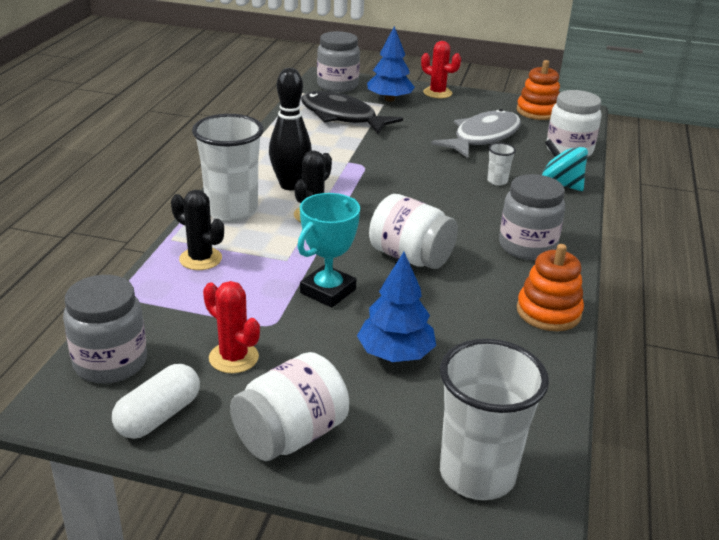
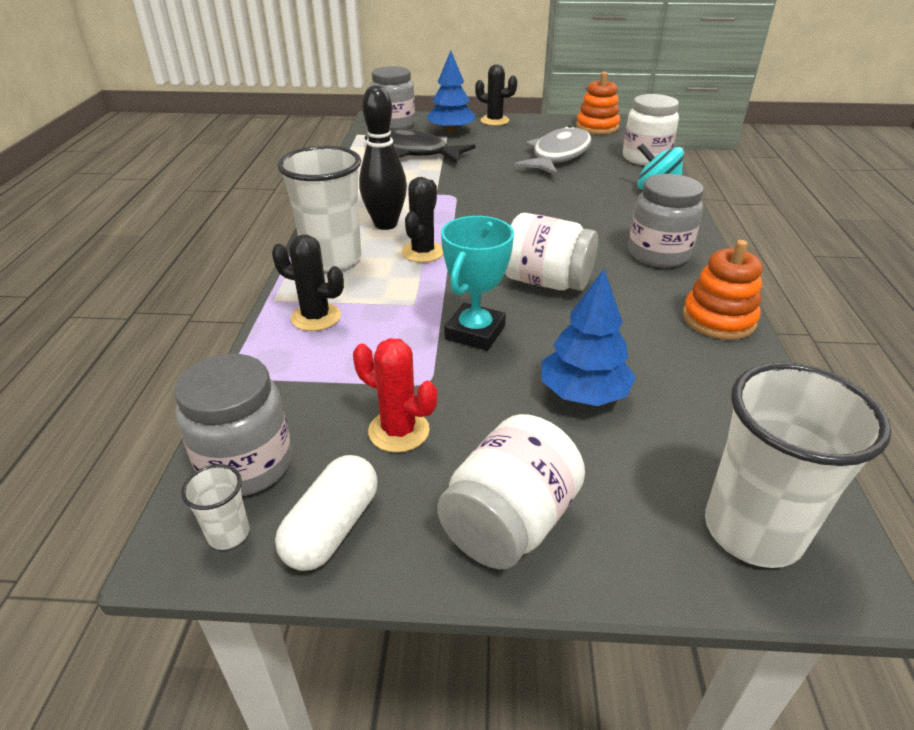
camera: 10 degrees left, 5 degrees up
red cactus [421,41,461,98] -> black cactus [475,64,518,126]
white cup [487,143,516,186] -> white cup moved to [181,464,250,550]

